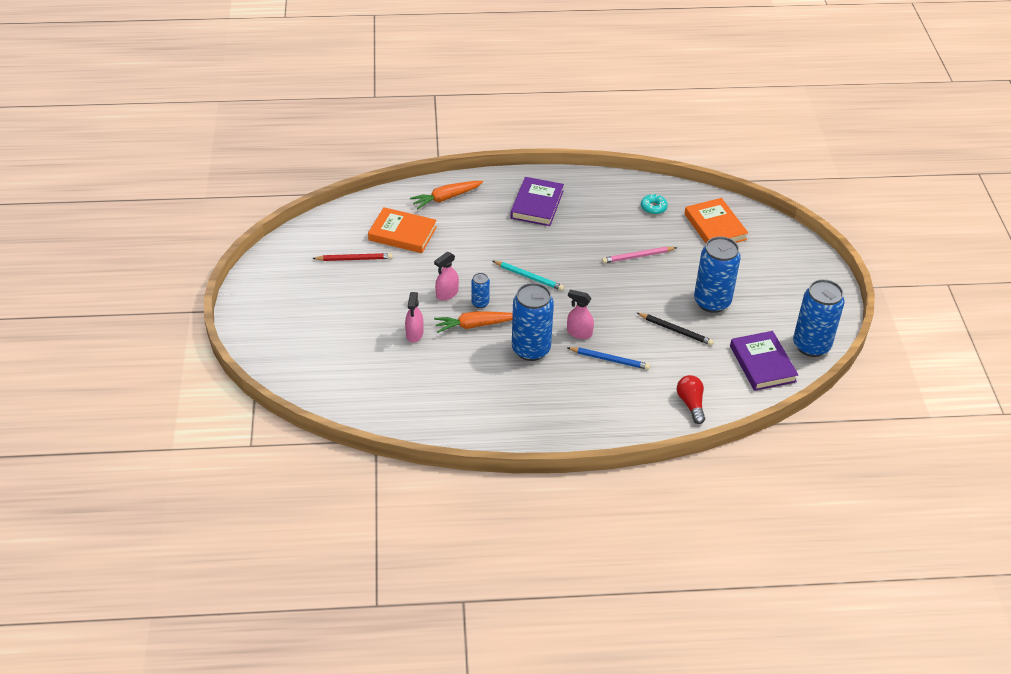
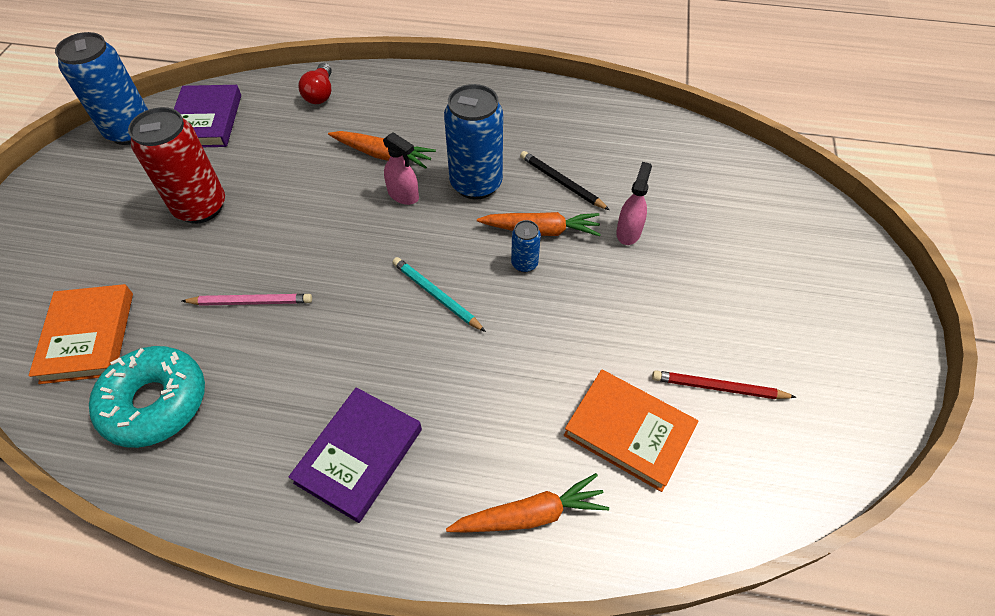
camera: 165 degrees left, 10 degrees up
pink spray bottle [434,252,459,301] -> none
blue pencil [568,347,650,370] -> orange carrot [328,131,436,169]
black pencil [637,313,714,346] -> black pencil moved to [520,151,609,210]
turquoise donut [641,194,668,215] -> turquoise donut [89,346,205,448], size x2.12
blue can [694,236,741,313] -> red can [128,107,225,224]

